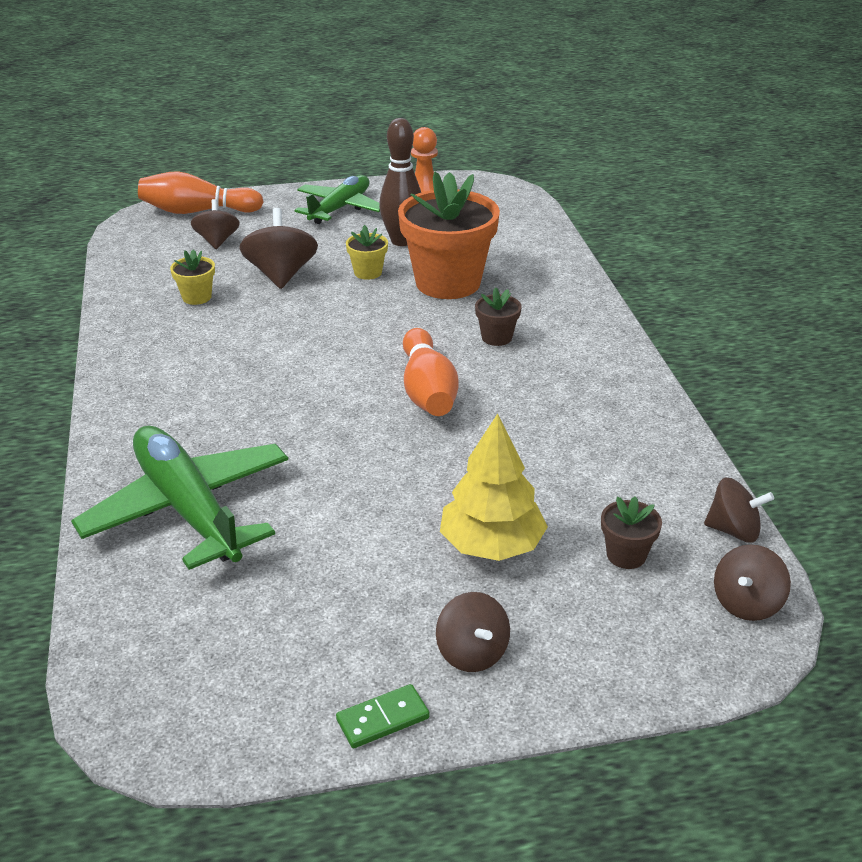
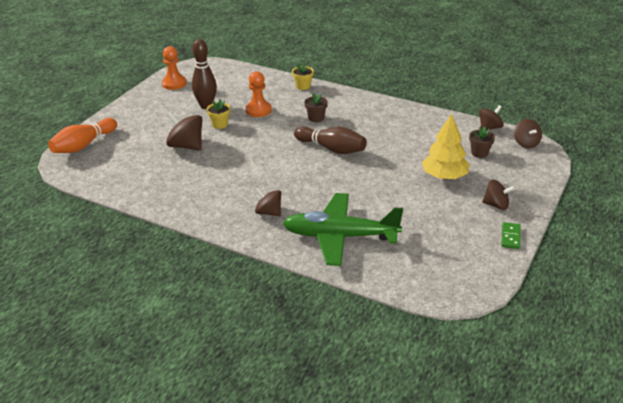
camera: 50 degrees left, 0 degrees up
yellow flower pot [170,249,215,305] -> yellow flower pot moved to [292,62,314,90]
brown spinning top [191,199,240,249] -> brown spinning top moved to [255,188,281,216]
green plane [295,175,380,224] -> none
orange flower pot [398,172,500,299] -> orange pawn [246,71,272,117]
orange bowling pin [403,328,459,416] -> brown bowling pin [294,126,367,154]

